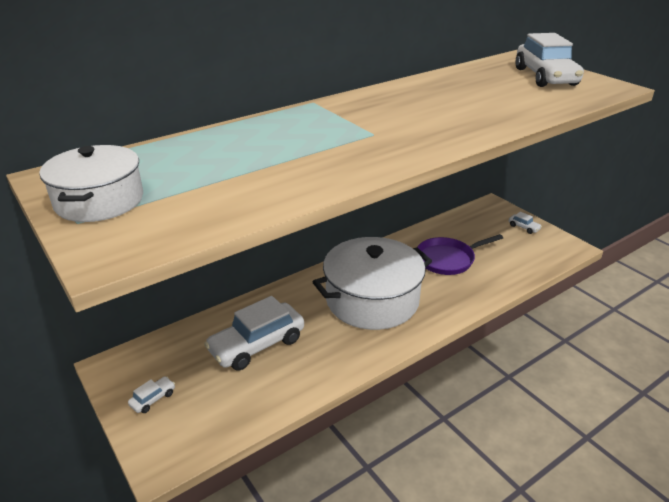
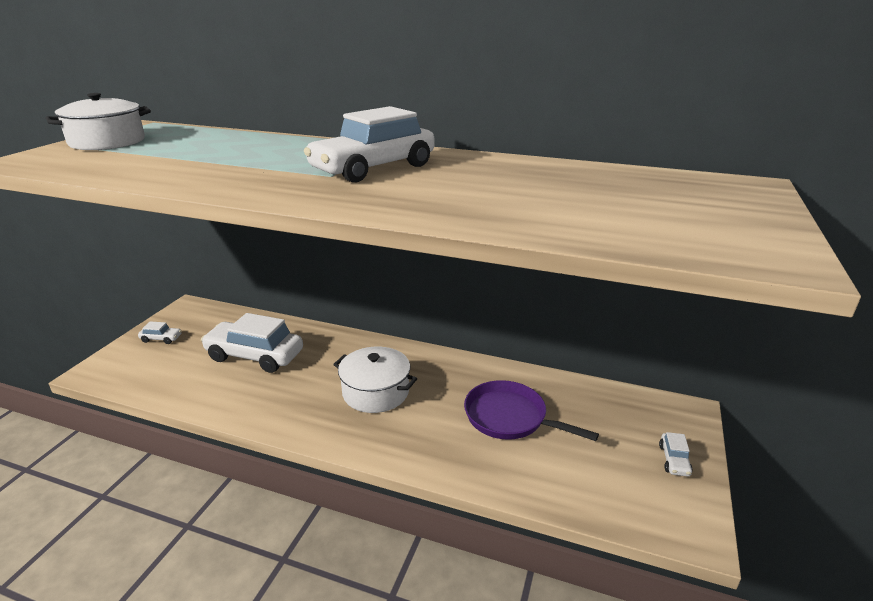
camera: 55 degrees right, 5 degrees down
white pot [313,237,432,330] -> white pot [333,347,417,413], size x0.59
white car [516,33,584,87] -> white car moved to [304,106,435,183]

